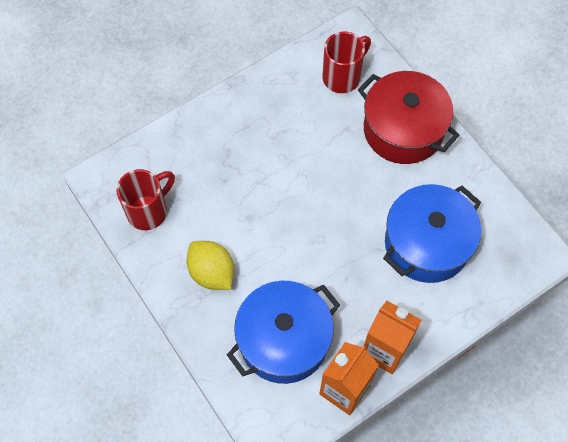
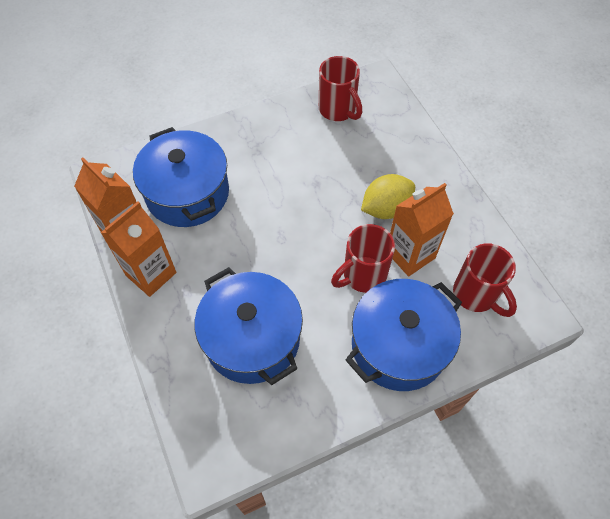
camera: 100 degrees right, 5 degrees down
yellow lemon [187,241,234,290] -> yellow lemon moved to [361,174,415,219]
red pot [358,71,460,164] -> blue pot [346,279,462,391]
none -> red mug [331,224,395,293]
none -> orange carton [390,183,454,277]

